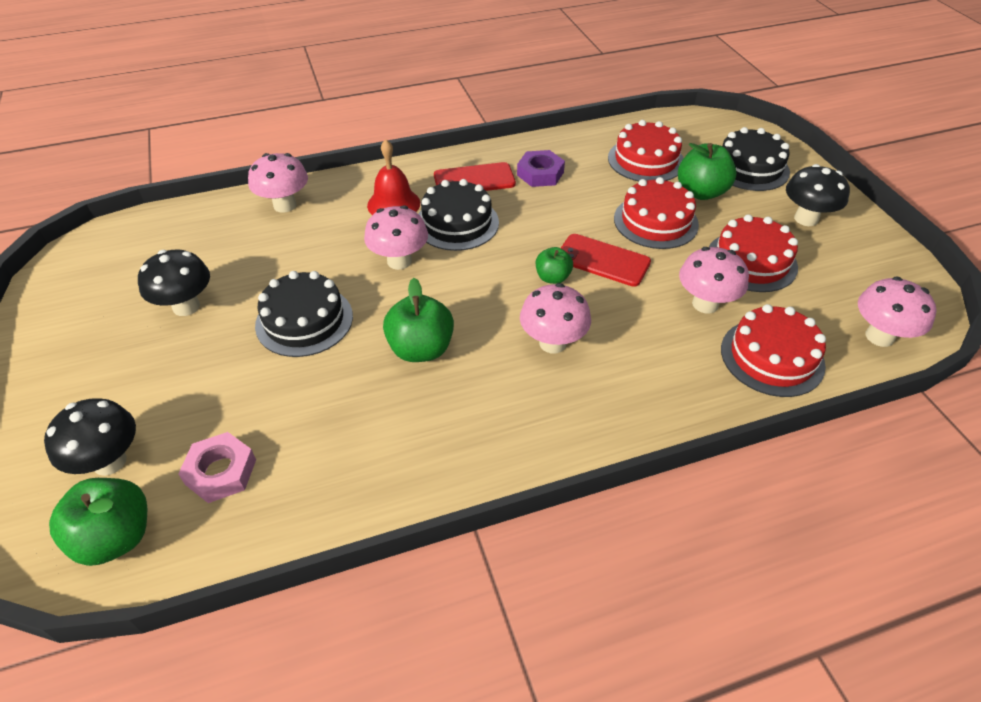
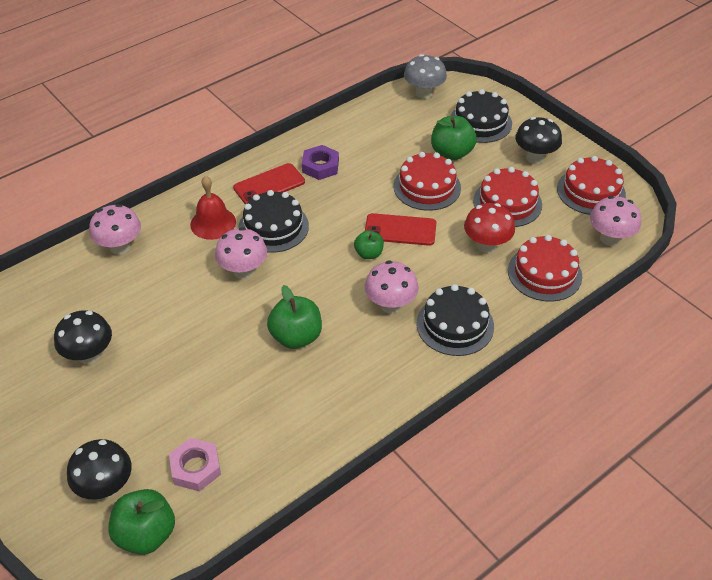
camera: 20 degrees left, 0 degrees up
black cake [255,271,353,357] -> black cake moved to [417,284,494,356]
red cake [608,120,684,181] -> red cake moved to [557,156,626,215]
pink mushroom [679,247,749,313] -> red mushroom [464,203,515,253]
none -> grey mushroom [404,54,447,99]

